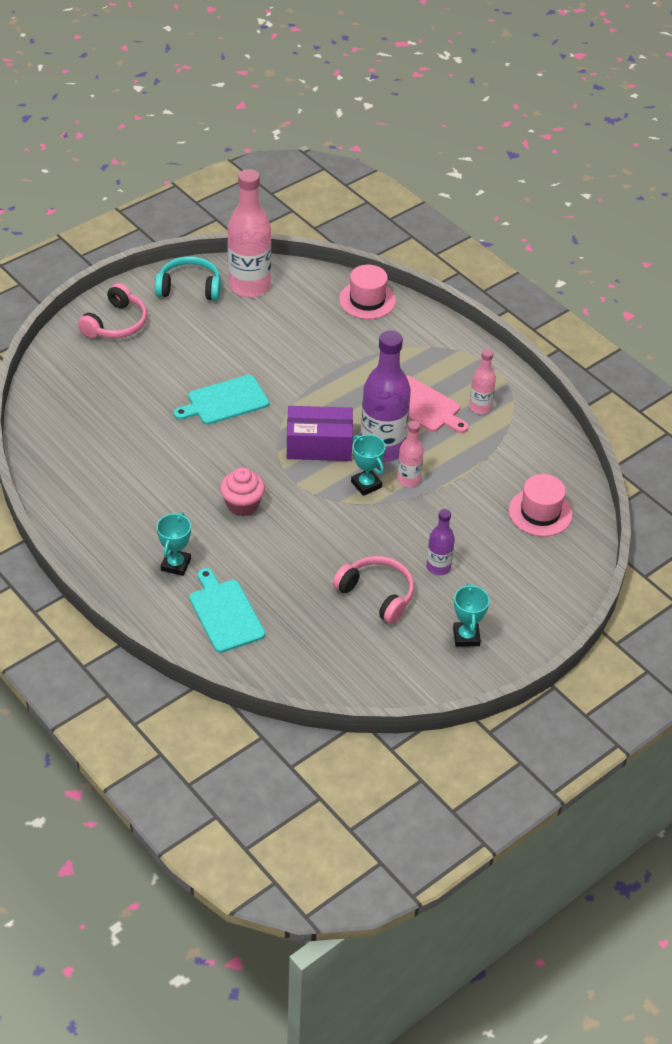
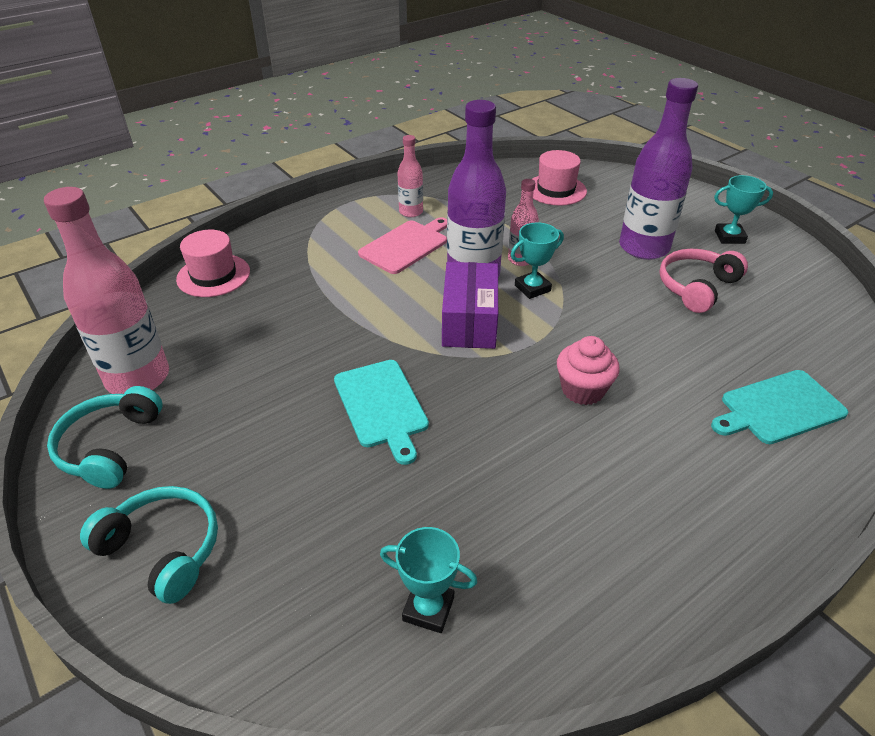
camera: 85 degrees left, 5 degrees down
pink headphones [78,283,147,338] -> turquoise headphones [80,486,218,604]
turquoise trophy [157,512,191,576] -> turquoise trophy moved to [380,527,477,633]
purple bottle [426,509,455,575] -> purple bottle [619,78,698,260], size x1.95

